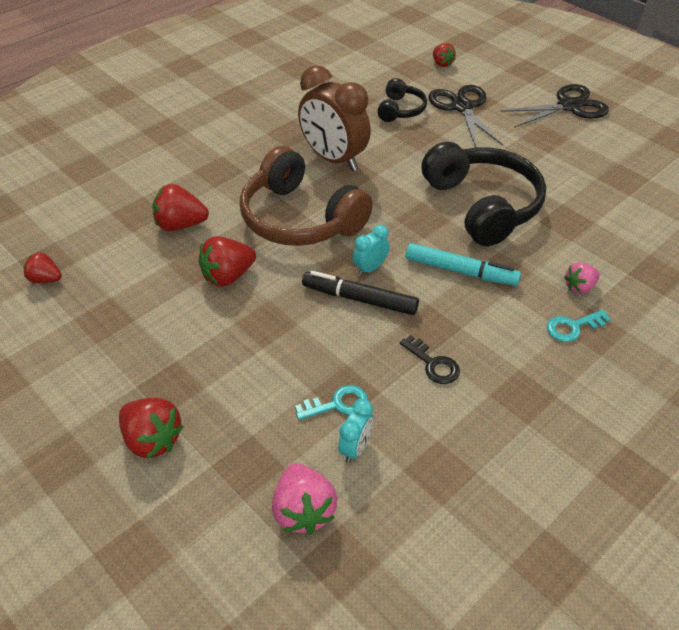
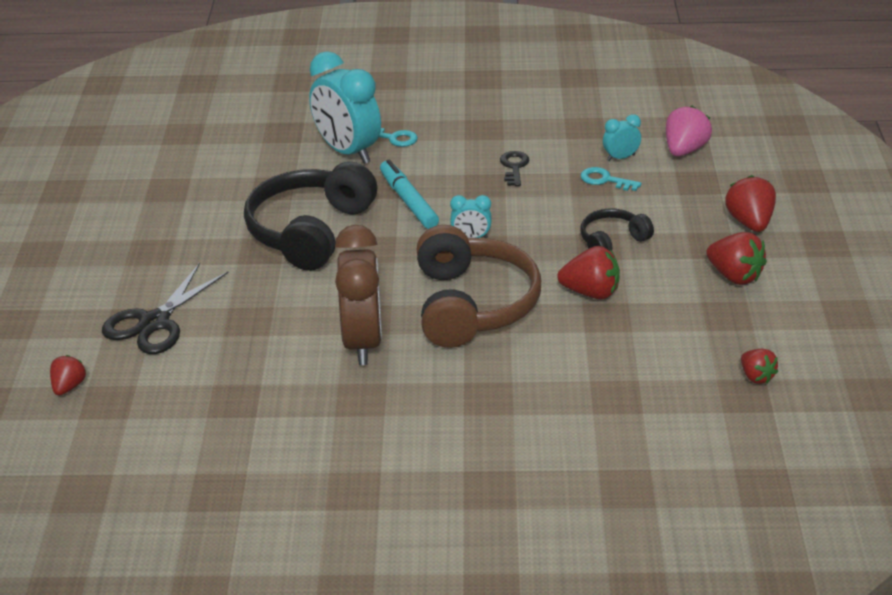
camera: 135 degrees left, 10 degrees down
red strawberry [152,184,209,231] -> red strawberry moved to [706,232,767,285]
black marker [302,271,419,315] -> none
black headphones [377,78,427,122] -> black headphones moved to [580,208,654,251]
black scissors [500,84,609,128] -> none
pink strawberry [564,262,600,294] -> turquoise clock [309,51,381,164]

